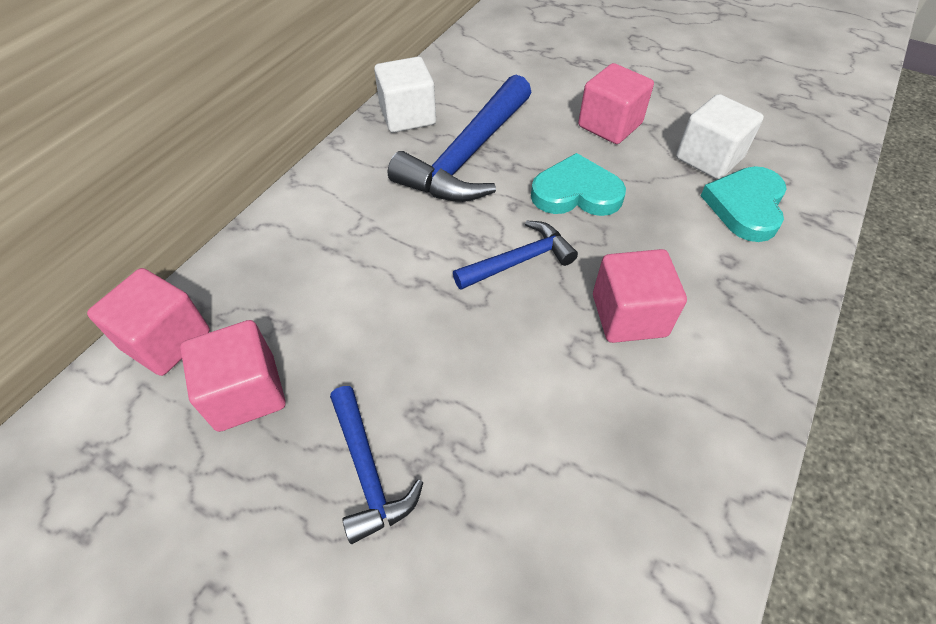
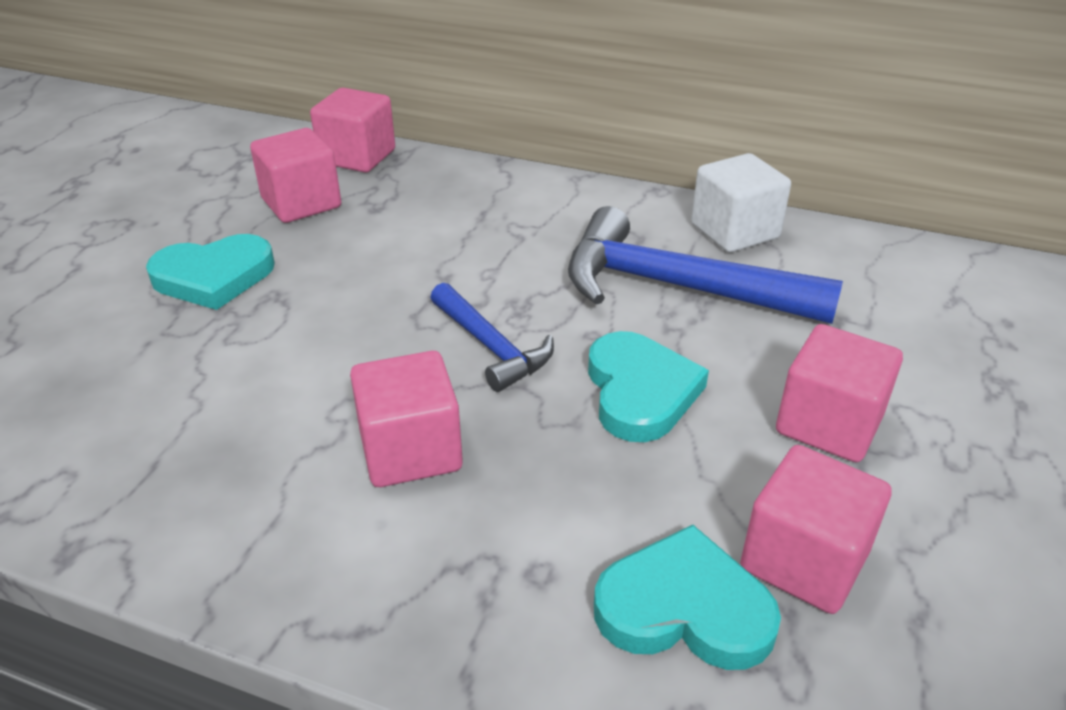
camera: 80 degrees right, 15 degrees down
blue hammer [330,386,423,544] -> turquoise heart [146,234,275,310]
white cube [676,94,764,180] -> pink cube [740,445,892,614]

